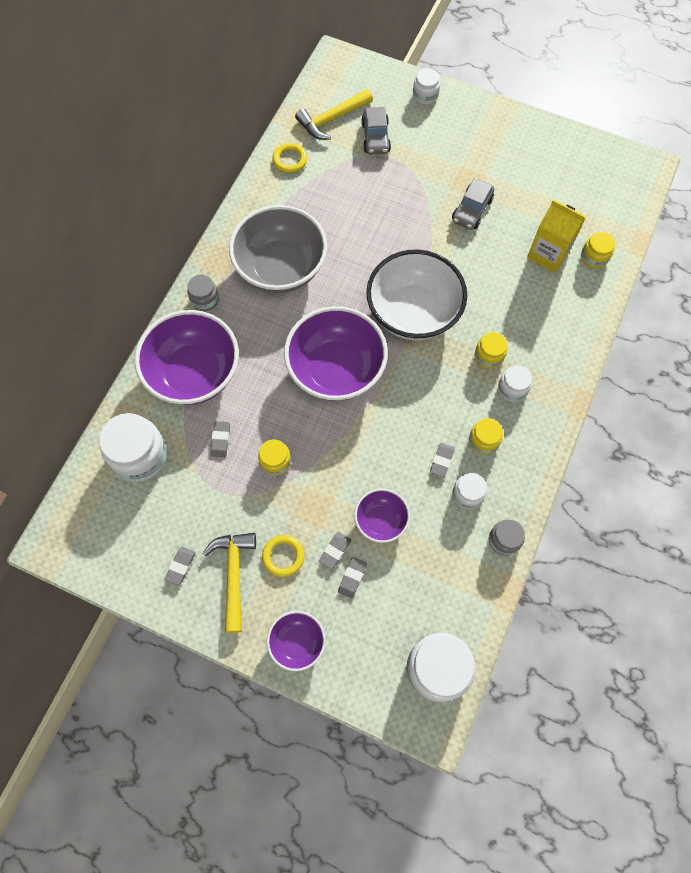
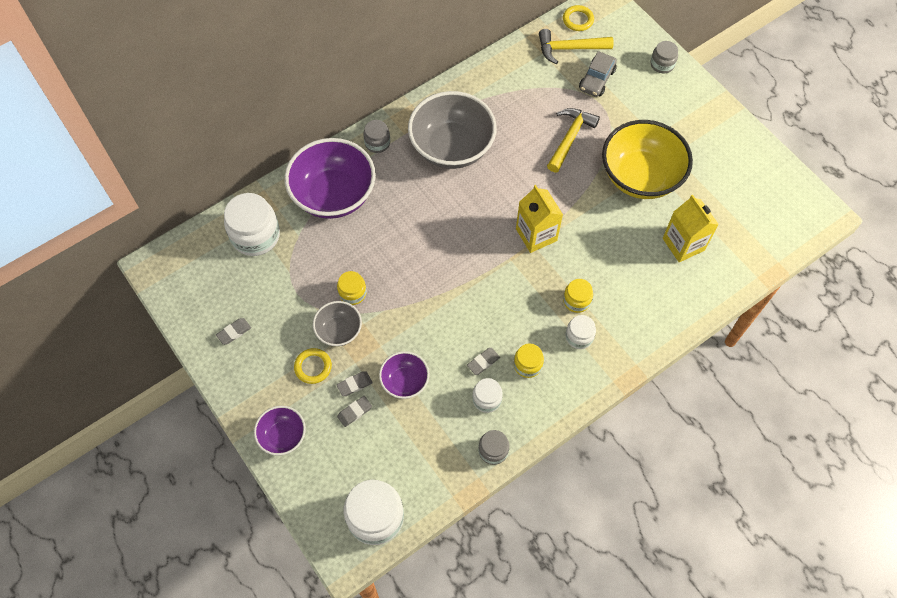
camera: 30 degrees right, 5 degrees down
yellow hammer [203,533,256,633] -> yellow hammer moved to [547,108,600,172]
grey eraser [210,421,230,457] -> none
yellow ring [272,143,307,173] -> yellow ring moved to [563,5,594,31]
purple bowl [284,306,388,401] -> none
white bowl [366,249,467,340] -> yellow carton [516,185,563,253]
white jar [413,68,440,105] -> grey jar [651,41,678,73]
grey car [452,178,494,229] -> yellow bowl [602,120,693,199]
yellow jar [581,232,615,269] -> none
none -> grey bowl [313,301,362,346]

